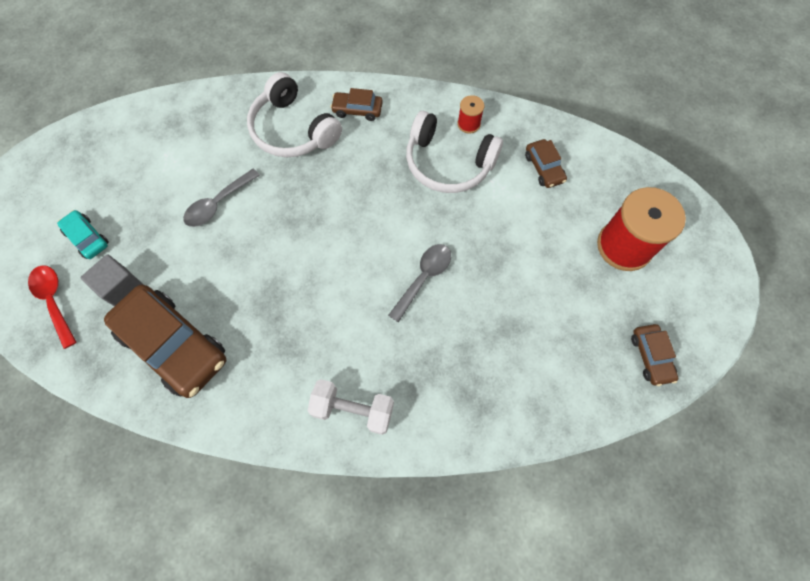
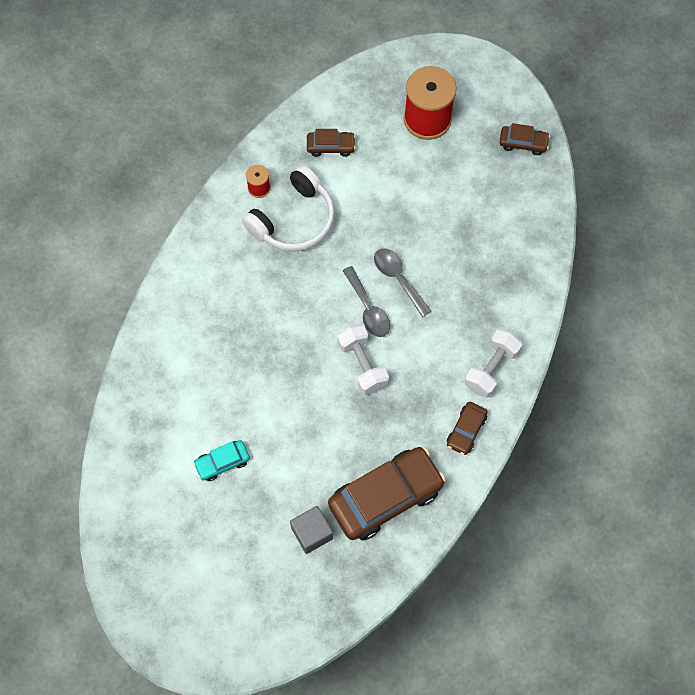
camera: 70 degrees left, 0 degrees up
red spoon [28,265,77,349] -> none
turquoise car [57,210,109,259] -> turquoise car moved to [193,440,250,481]
grey spoon [183,169,260,227] -> grey spoon moved to [343,266,390,337]
white headphones [247,72,342,157] -> none
brown car [330,88,383,121] -> brown car moved to [447,402,488,455]
none -> white dumbbell [337,324,389,395]

